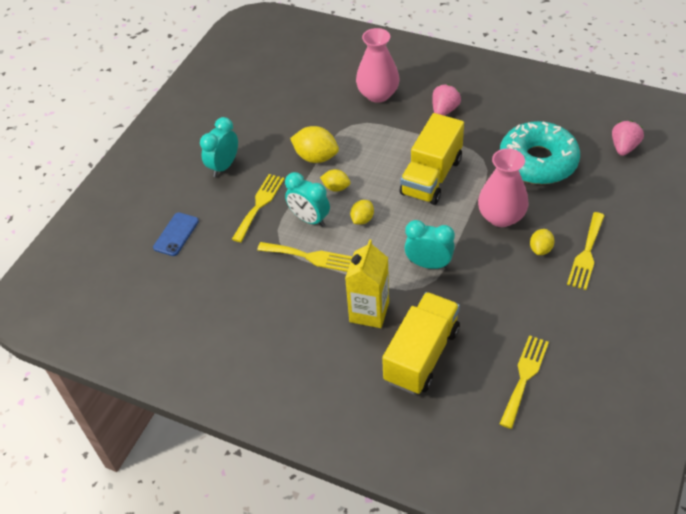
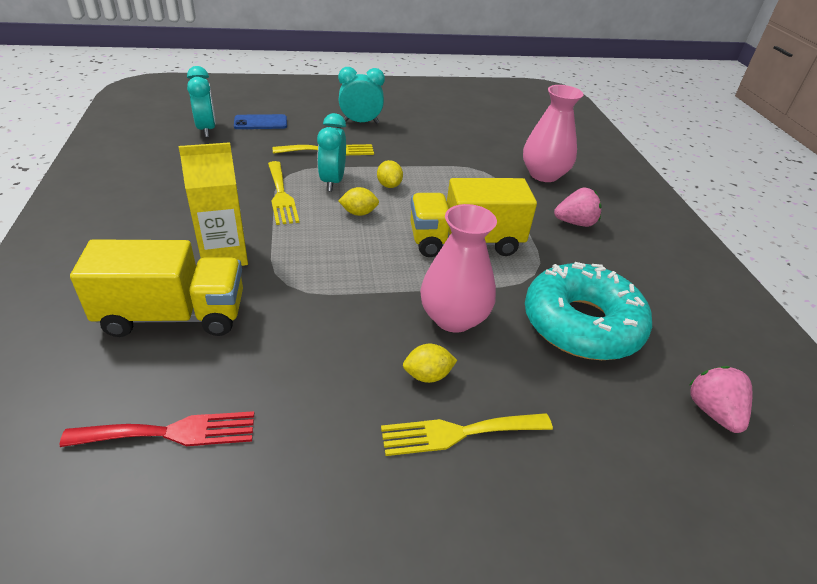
camera: 50 degrees right, 10 degrees down
yellow lemon [290,126,339,163] -> none
turquoise clock [404,220,455,269] -> turquoise clock moved to [187,66,216,137]
yellow fork [499,335,549,429] -> red fork [60,411,254,447]
pink strawberry [612,120,644,156] -> pink strawberry turned 90 degrees counterclockwise [689,366,752,433]

